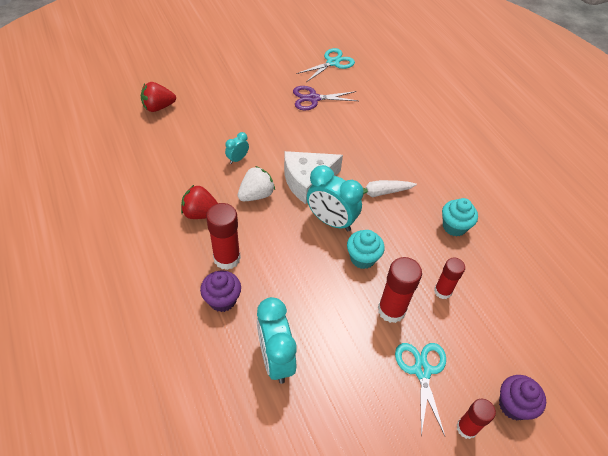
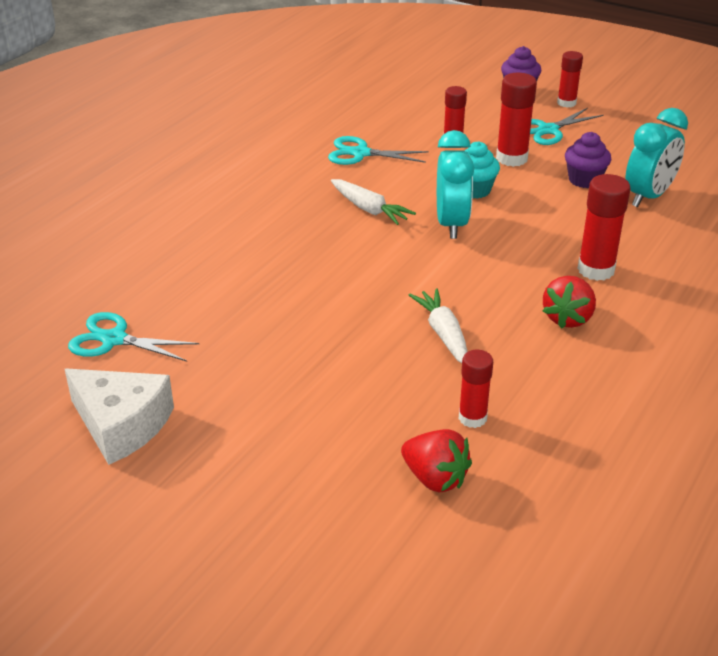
camera: 120 degrees left, 15 degrees down
red strawberry [181,184,218,219] -> red strawberry turned 45 degrees clockwise [543,276,596,329]
purple cupcake [200,271,241,312] -> purple cupcake moved to [565,132,611,188]
turquoise clock [225,132,249,164] -> white carrot [409,288,468,363]
white strawberry [238,166,275,201] -> none
white cheese [284,151,343,204] -> white cheese moved to [65,368,174,465]
purple scissors [293,86,358,110] -> none
turquoise cupcake [442,198,478,237] -> turquoise scissors [328,136,429,165]
none -> red glue stick [459,350,493,428]

